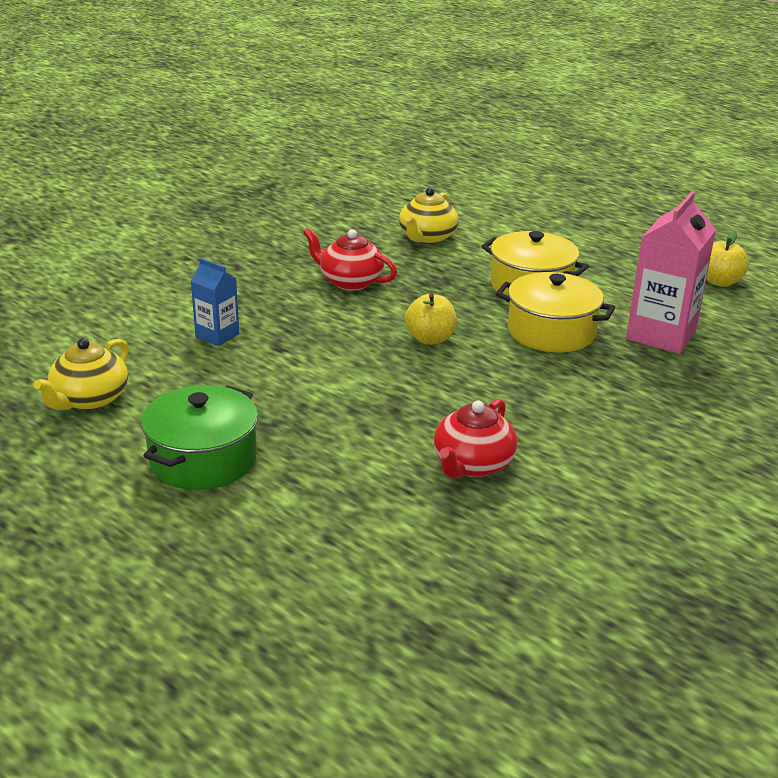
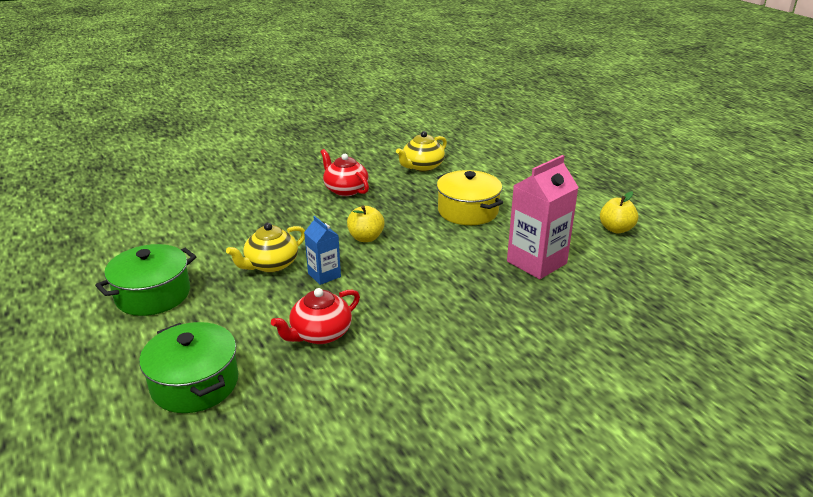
camera: 20 degrees right, 0 degrees up
yellow teapot [34,338,129,410] -> yellow teapot moved to [226,223,305,273]
blue carton [191,258,239,346] -> blue carton moved to [304,216,341,285]
yellow pot [496,272,616,353] -> none
none -> green pot [139,322,238,413]

